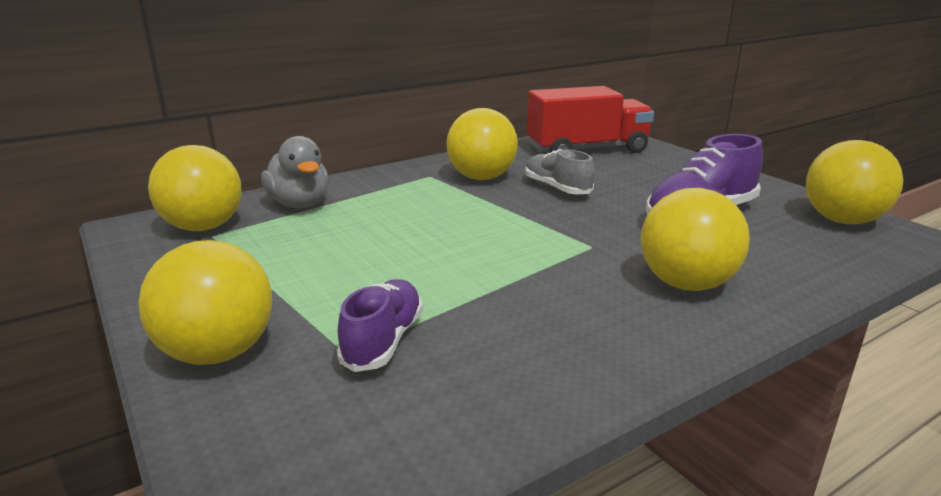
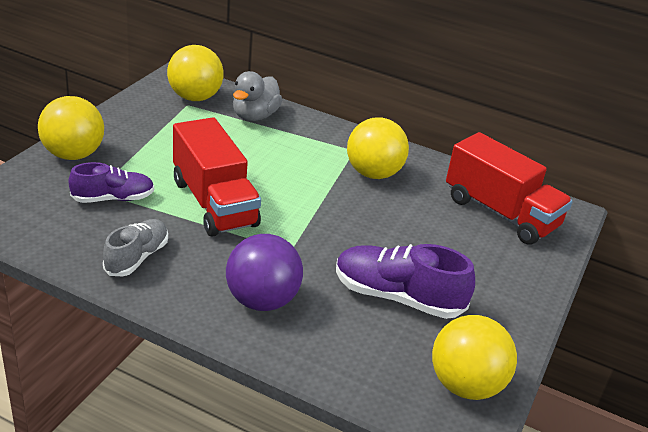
camera: 55 degrees right, 10 degrees up
grey shoe [525,149,595,194] -> grey shoe moved to [103,219,168,276]
yellow ball [640,188,750,291] -> purple ball [226,234,303,311]
none -> red truck [173,117,261,237]

